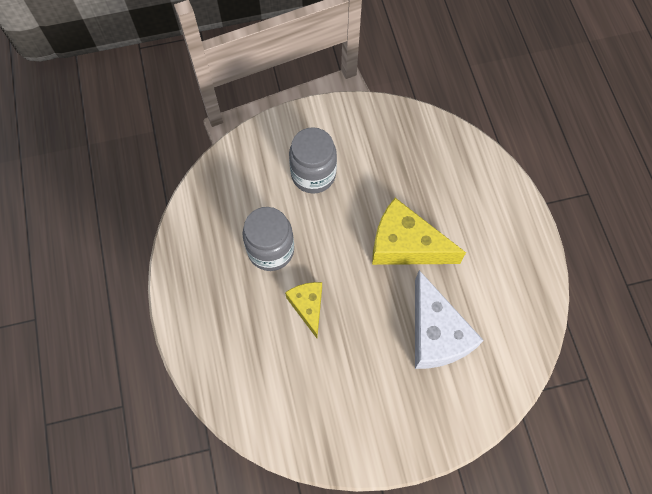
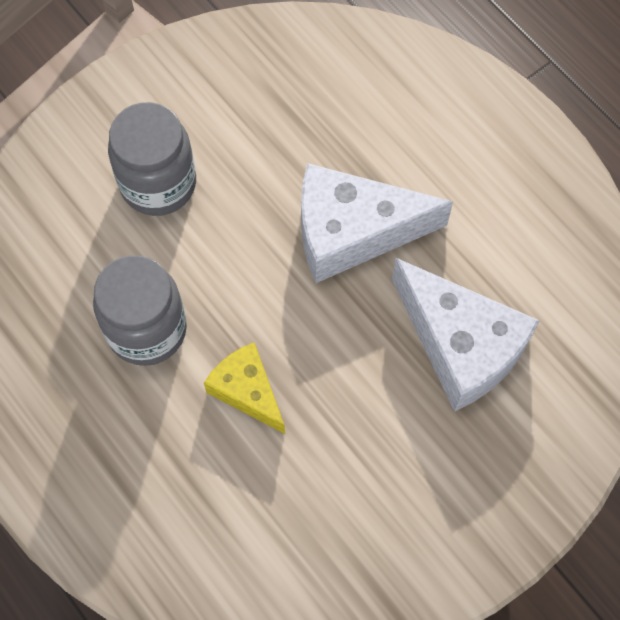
camera: 25 degrees left, 0 degrees up
yellow cheese [372,198,466,265] -> white cheese [301,163,453,283]

